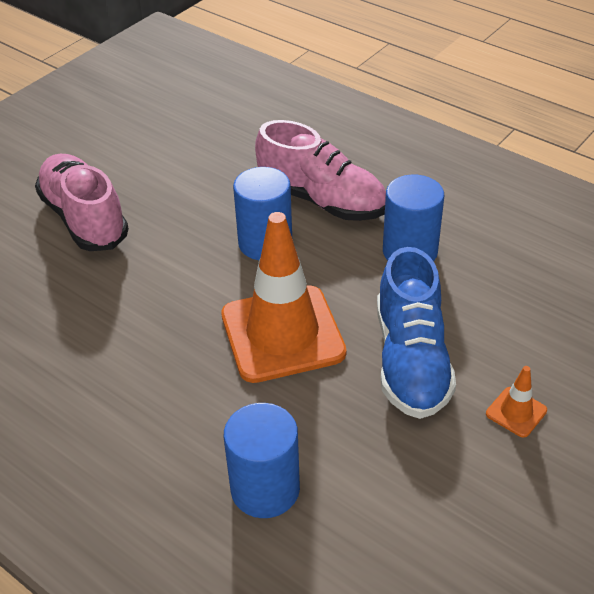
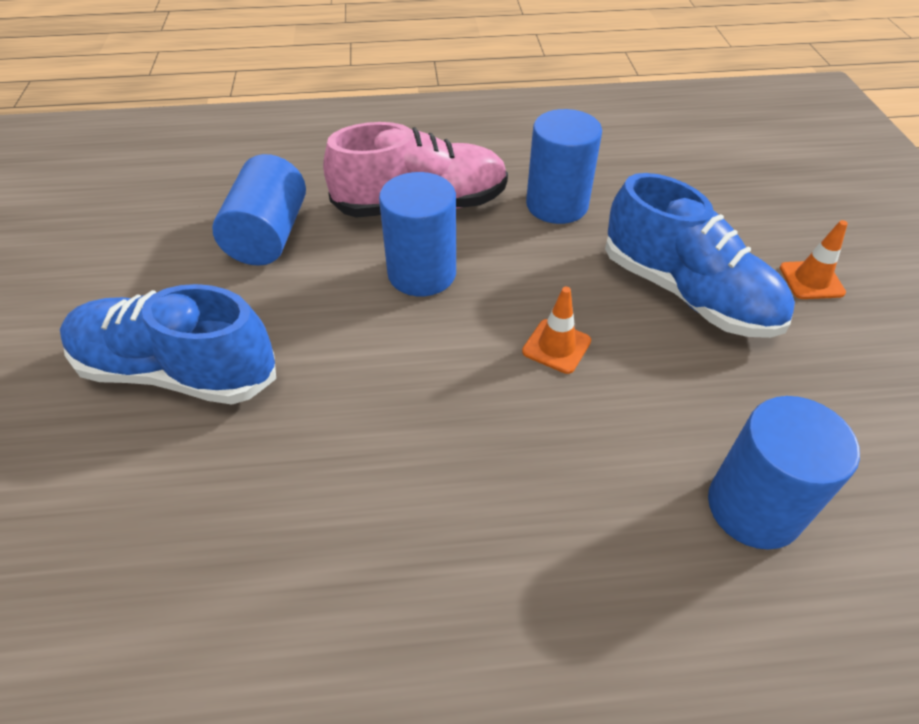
camera: 45 degrees left, 5 degrees up
pink shoe [35,154,129,251] -> blue shoe [60,284,276,405]
orange traffic cone [221,212,346,383] -> orange traffic cone [522,287,591,374], size x0.41
none -> blue cylinder [212,154,306,266]

